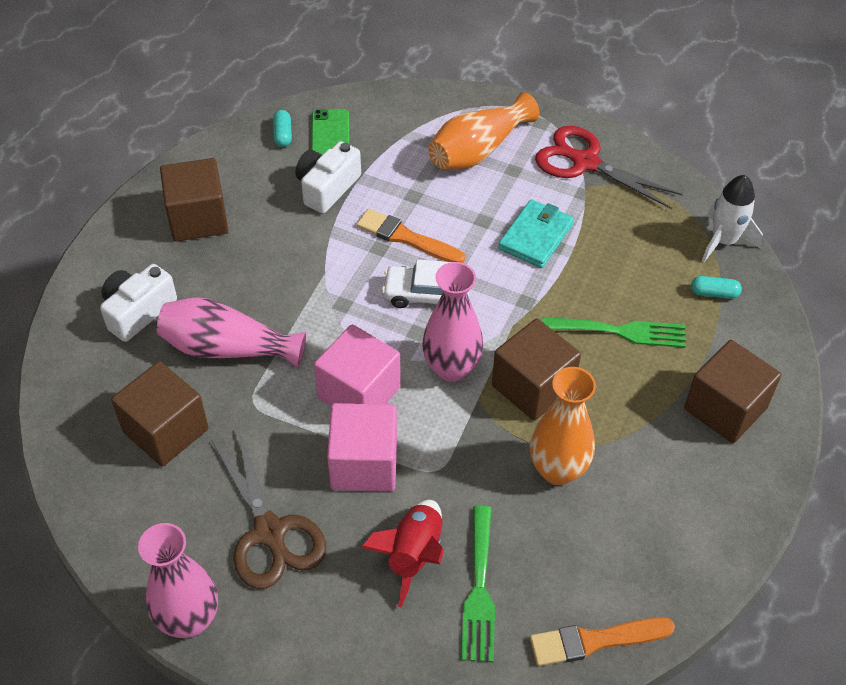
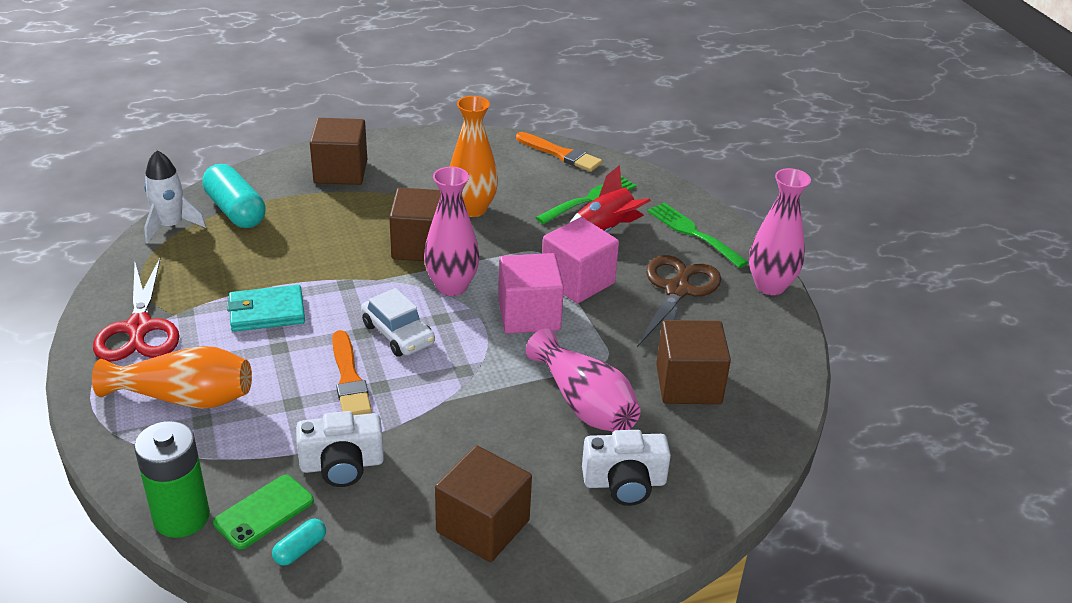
camera: 135 degrees left, 15 degrees down
green fork [542,317,686,348] -> green fork moved to [647,203,749,268]
turquoise capsule [691,276,742,299] -> turquoise capsule [202,164,266,228], size x2.13
none -> green battery [134,421,210,538]

